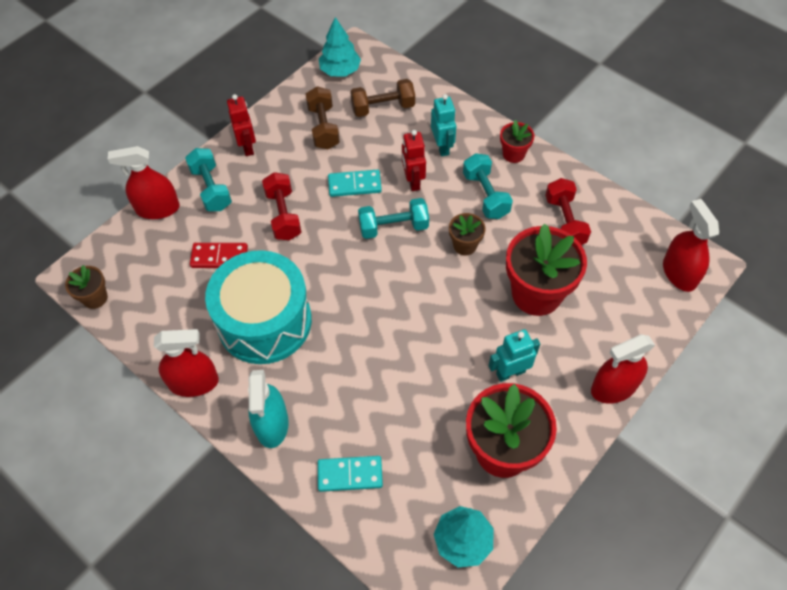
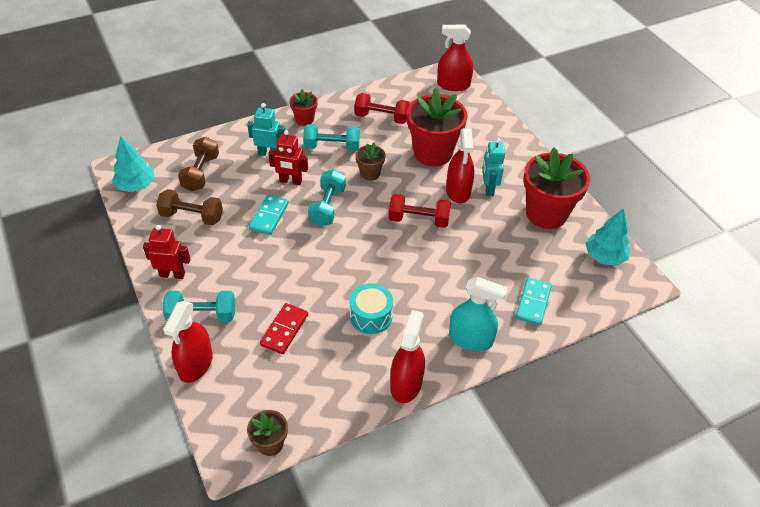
camera: 70 degrees left, 10 degrees down
turquoise drum [205,250,312,364] -> turquoise drum [350,283,393,334], size x0.49
red dumbbell [262,172,301,240] -> red dumbbell moved to [389,194,451,228]
red spray bottle [591,334,655,404] -> red spray bottle moved to [446,128,474,204]

